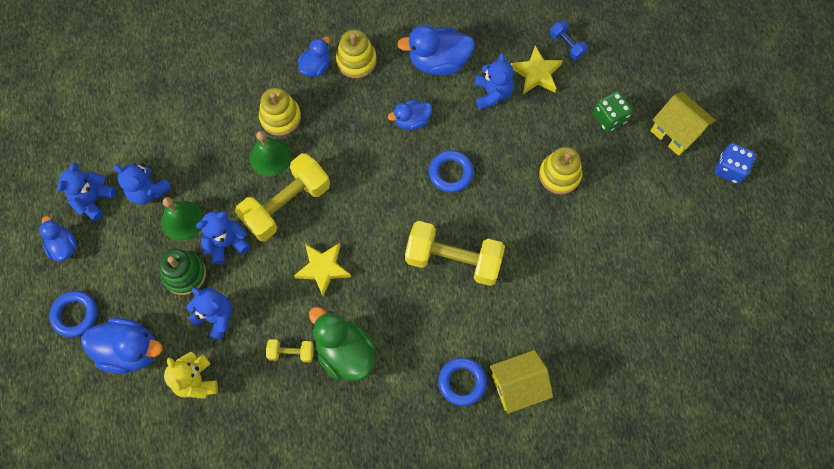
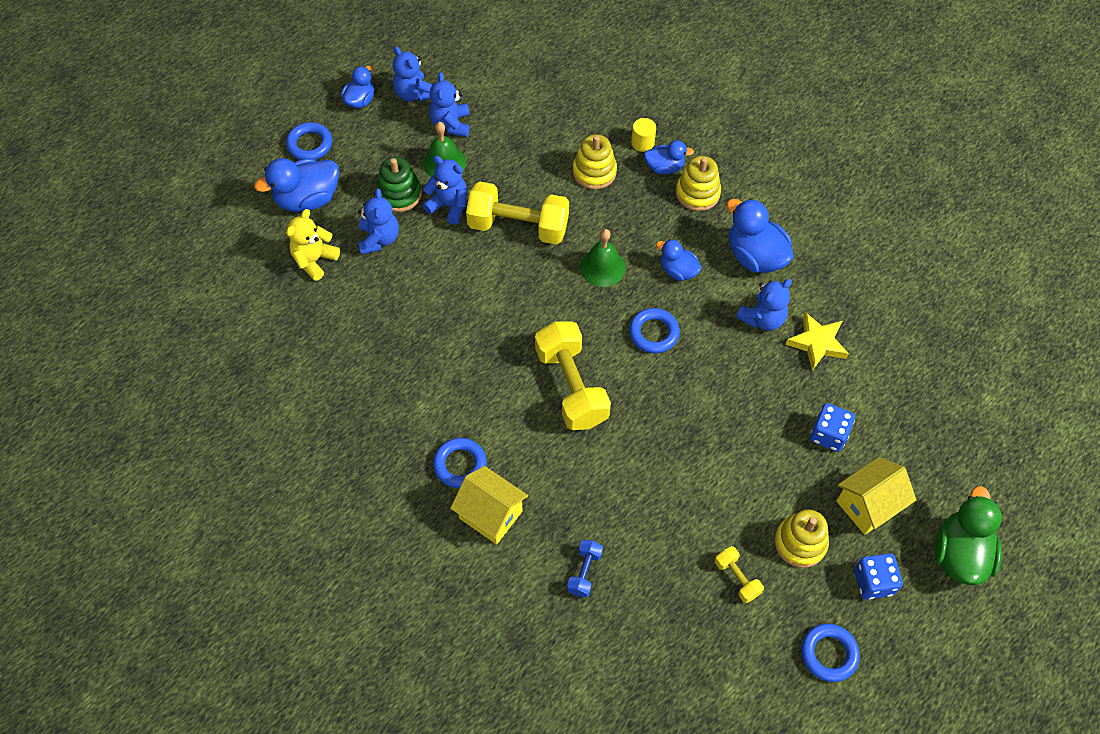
camera: 55 degrees right, 10 degrees down
blue teddy bear [57,162,116,221] -> blue teddy bear turned 120 degrees counterclockwise [393,46,433,102]
blue duck [81,318,163,374] -> blue duck turned 90 degrees clockwise [254,158,339,212]
green bell [249,131,291,177] -> green bell moved to [580,229,626,287]
yellow dumbbell [266,339,314,362] -> yellow dumbbell moved to [715,546,764,603]
yellow star [294,243,351,296] -> none
green duck [309,307,376,381] -> green duck moved to [934,486,1002,585]
yellow stacking toy [539,147,582,194] -> yellow stacking toy moved to [774,509,829,568]
blue dumbbell [550,20,588,60] -> blue dumbbell moved to [567,540,603,597]
green dice [593,91,633,132] -> blue dice [810,403,855,452]
yellow house [651,92,716,156] -> yellow house turned 45 degrees clockwise [837,457,916,535]
none -> yellow cylinder [631,118,656,152]
none -> blue ring [801,624,860,682]

